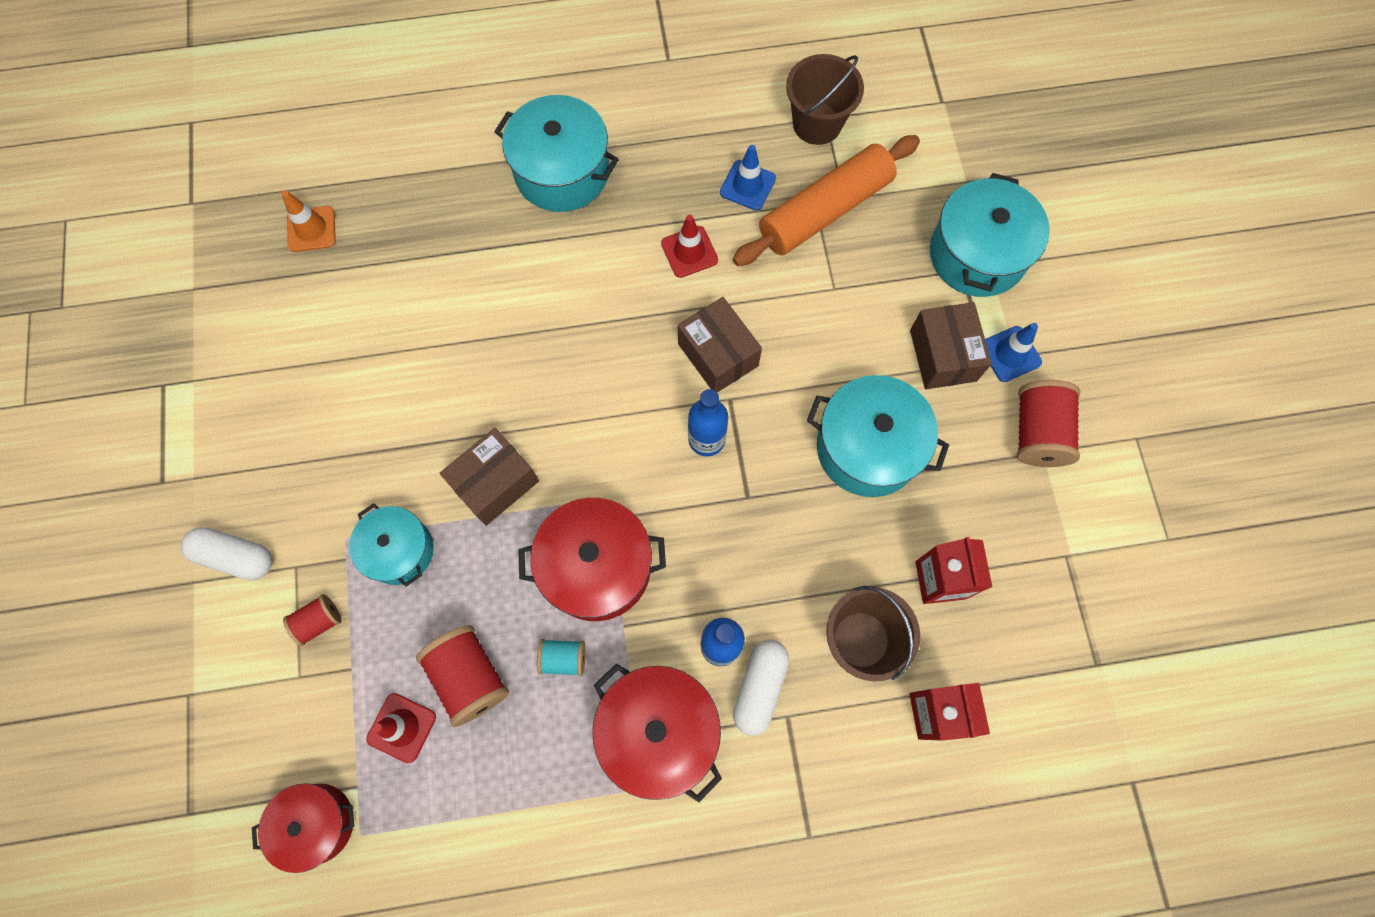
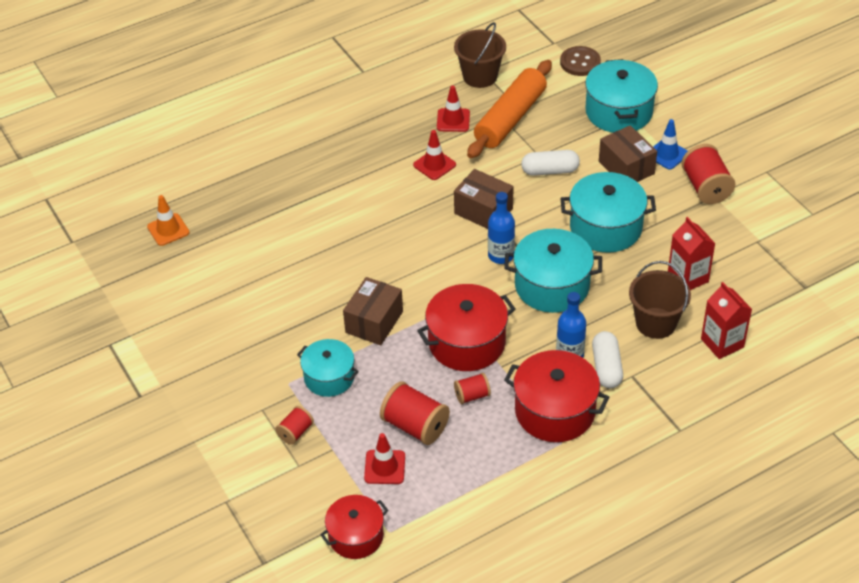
camera: 20 degrees left, 25 degrees down
white capsule [181,527,272,580] -> white capsule moved to [521,150,580,176]
turquoise pot [494,95,619,212] -> turquoise pot moved to [504,229,602,313]
turquoise spool [537,639,586,676] -> red spool [454,373,491,404]
blue traffic cone [720,145,776,211] -> red traffic cone [437,85,470,132]
none -> brown button [560,46,601,76]

